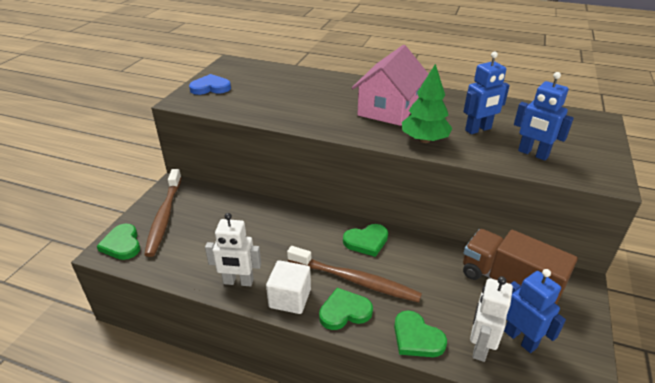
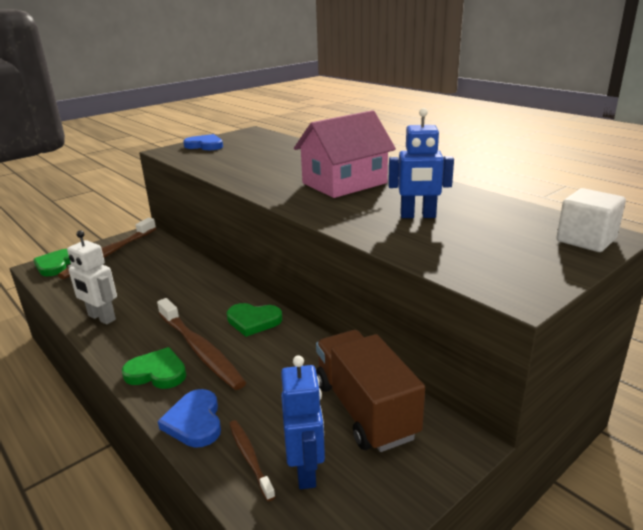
camera: 30 degrees right, 10 degrees down
white cube [266,260,311,314] -> white cube moved to [556,188,626,252]
green heart [394,311,447,357] -> blue heart [158,389,221,448]
green tree [402,64,453,143] -> none
white robot [470,276,513,362] -> brown toothbrush [229,420,275,501]
blue robot [514,72,574,161] -> none

